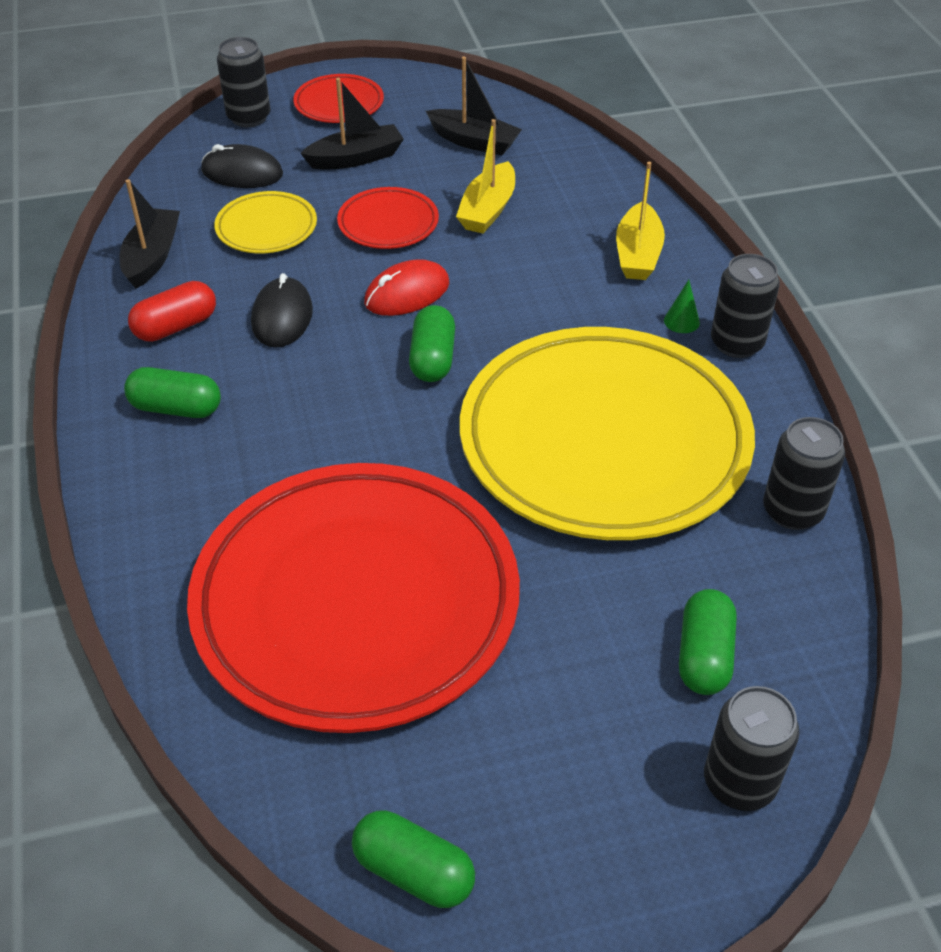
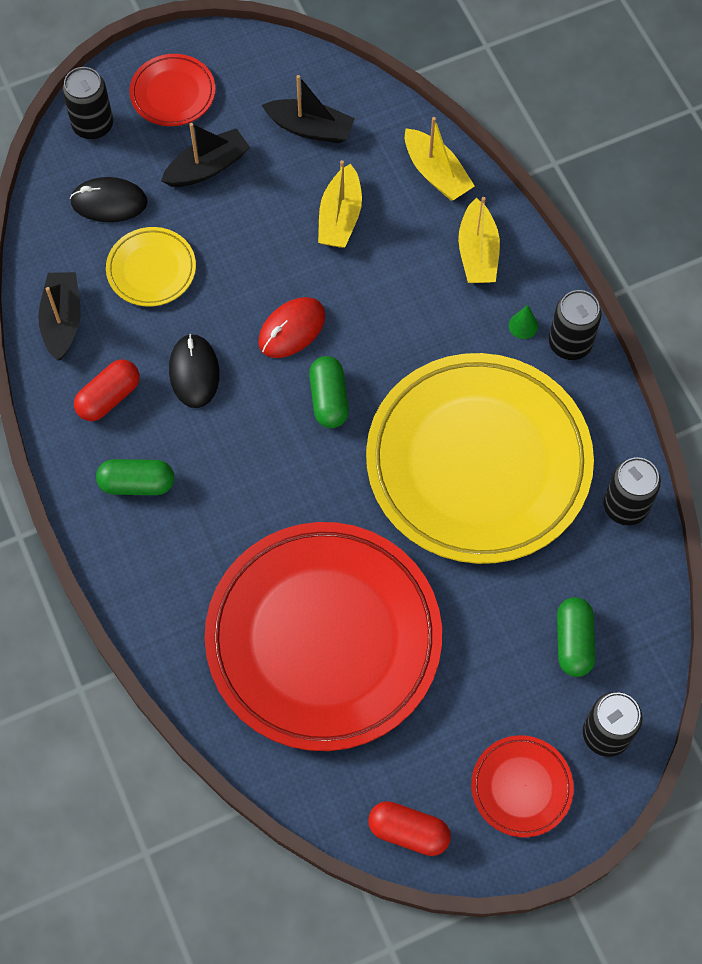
camera: 10 degrees left, 20 degrees up
red plate [337,187,439,249] -> red plate moved to [471,735,574,837]
green capsule [352,811,475,908] -> red capsule [368,801,451,856]
none -> yellow boat [405,117,475,201]

